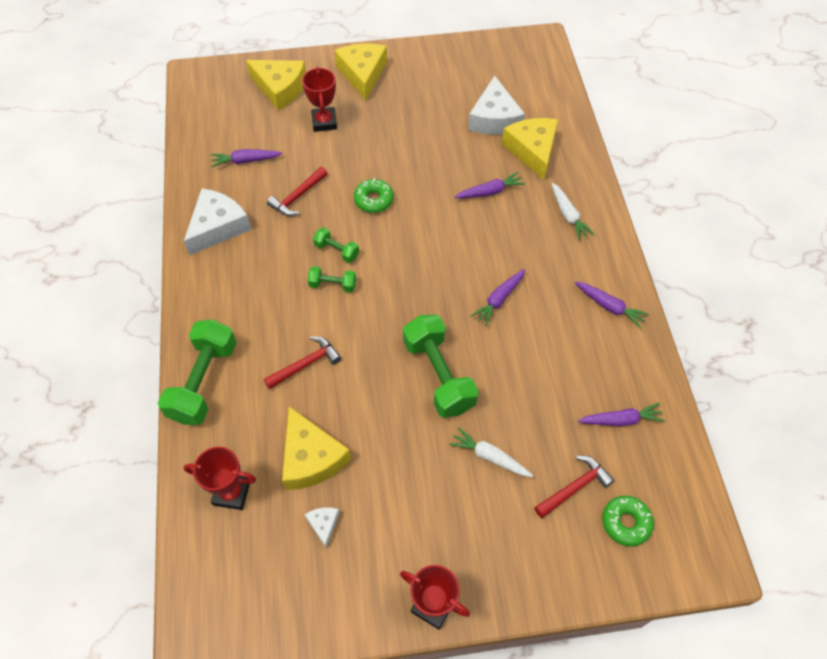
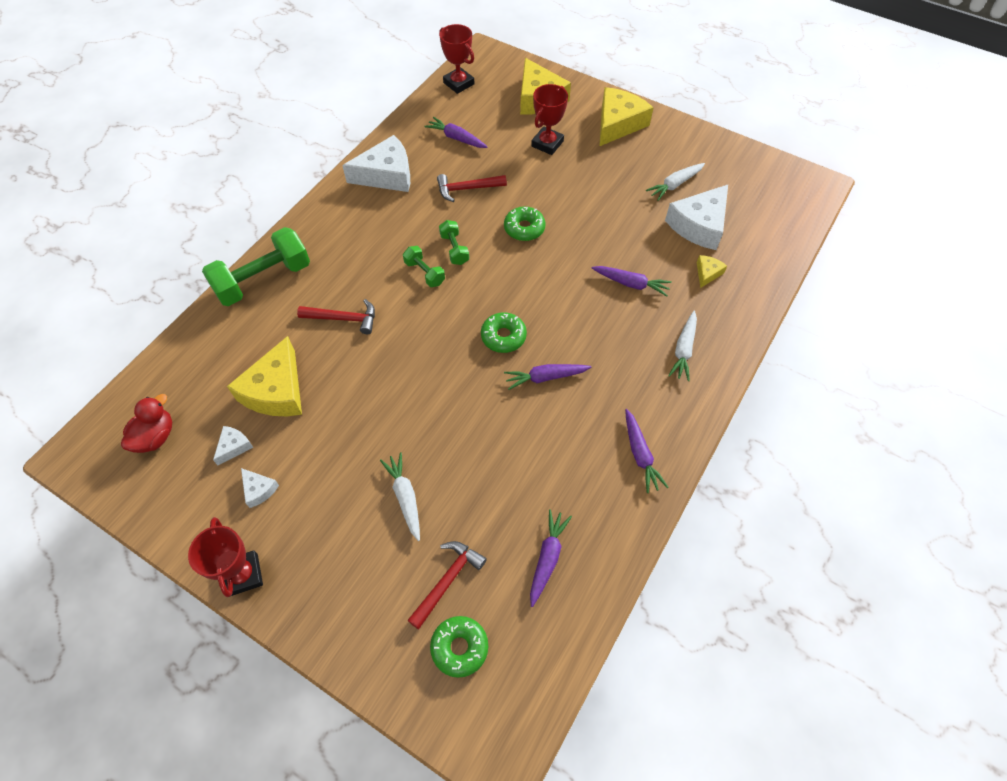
camera: 40 degrees right, 0 degrees up
red trophy [183,447,256,510] -> red trophy moved to [439,24,474,94]
green dumbbell [403,315,479,418] -> none
yellow cheese [502,118,558,180] -> yellow cheese [697,255,727,288], size x0.46
red hammer [534,455,614,518] -> red hammer turned 60 degrees counterclockwise [407,541,487,630]
purple carrot [578,403,665,426] -> purple carrot turned 105 degrees counterclockwise [530,509,572,607]
none -> red duck [121,394,172,453]
none -> white cheese [241,468,279,508]
none -> green donut [481,312,527,353]
none -> white carrot [646,163,705,201]

